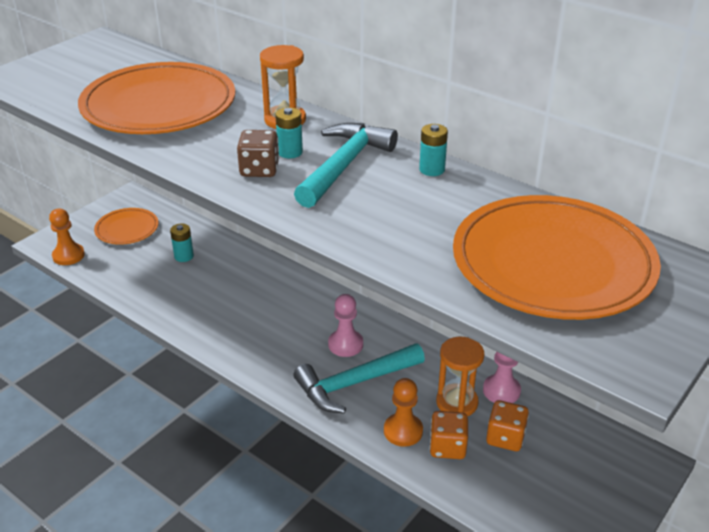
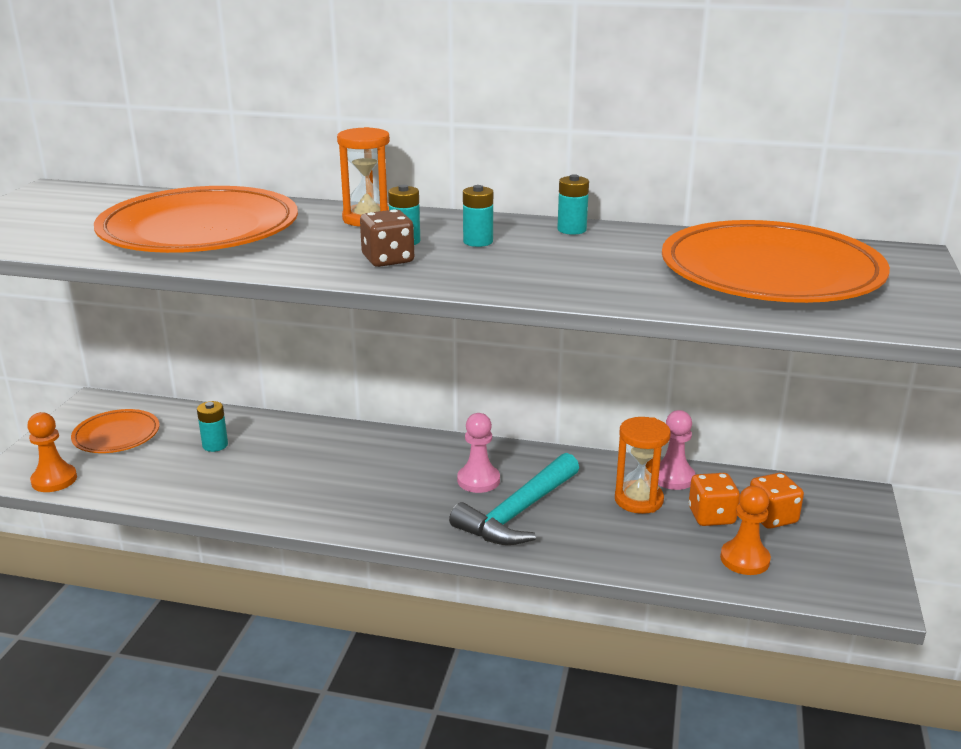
camera: 25 degrees left, 10 degrees down
turquoise hammer [294,123,398,208] -> turquoise battery [463,185,493,247]
orange pawn [384,378,423,447] -> orange pawn moved to [720,486,771,575]
orange dice [430,411,468,459] -> orange dice moved to [750,473,804,529]

